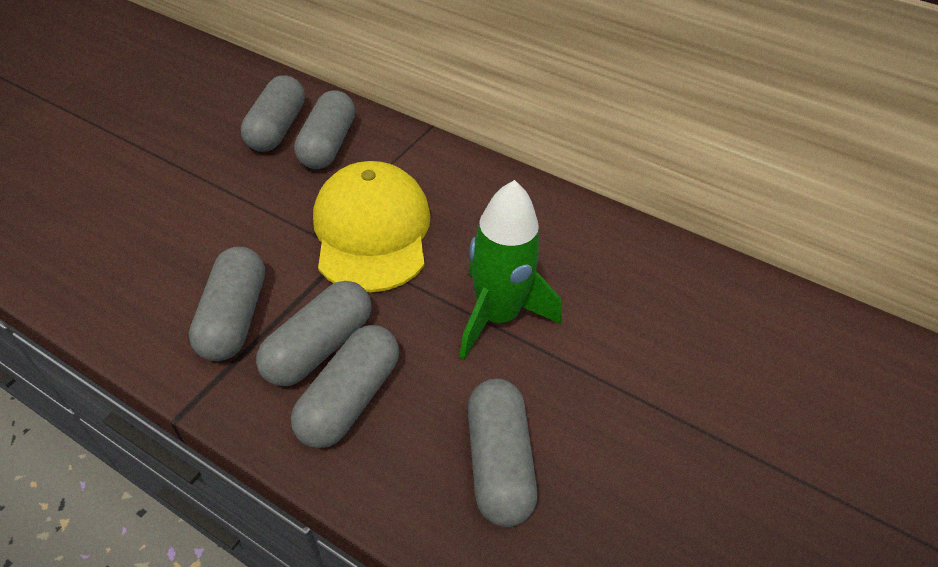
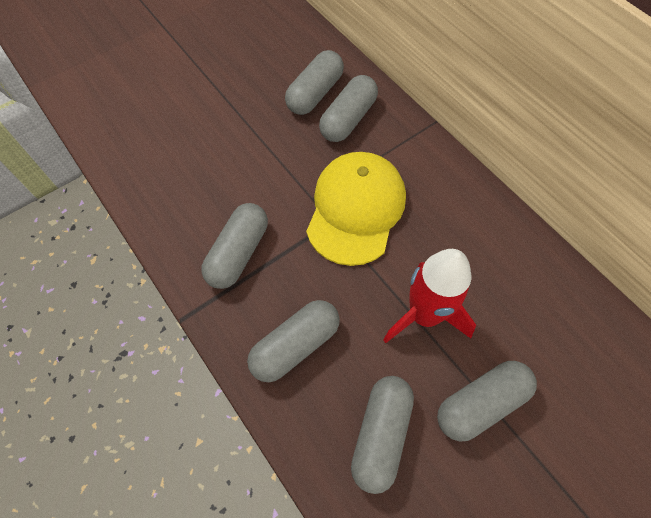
camera: 25 degrees right, 15 degrees up
grey capsule [256,281,371,386] -> grey capsule moved to [437,361,537,441]
green rocket [459,180,561,360] -> red rocket [383,249,476,343]

